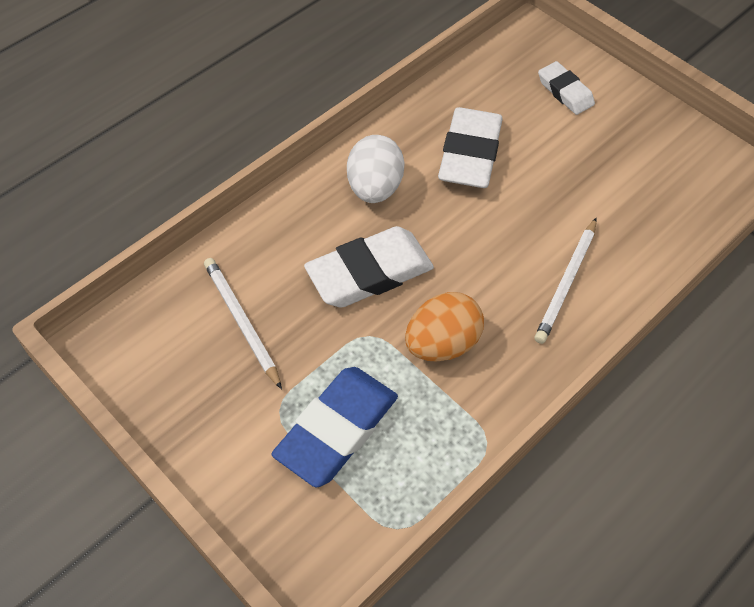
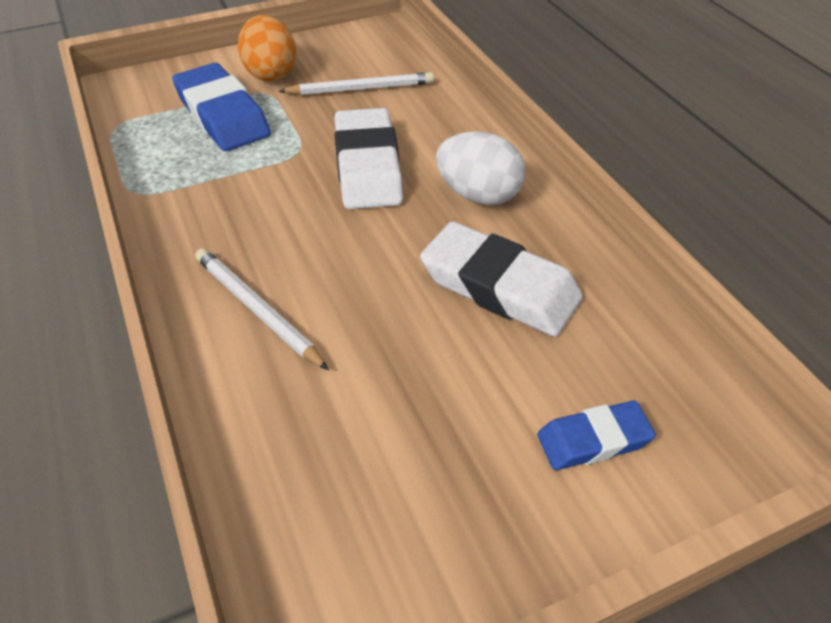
camera: 110 degrees right, 10 degrees down
orange egg [405,292,484,362] -> orange egg moved to [238,15,296,82]
white eraser [538,61,595,115] -> blue eraser [537,401,656,470]

